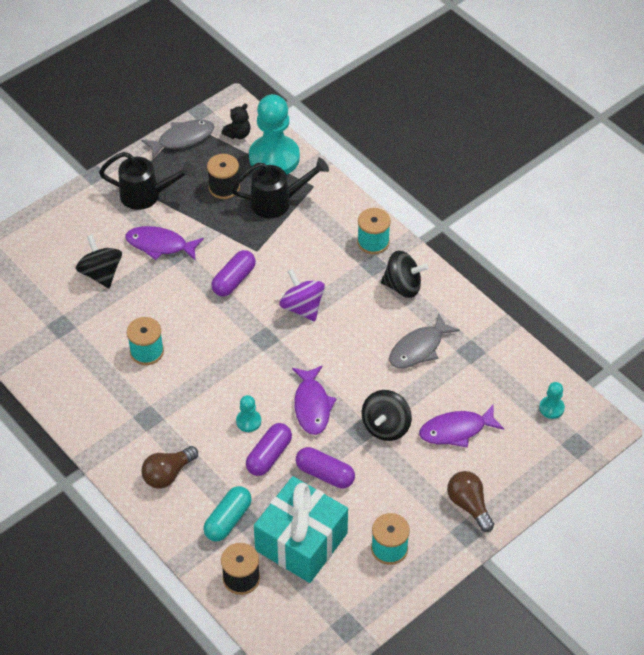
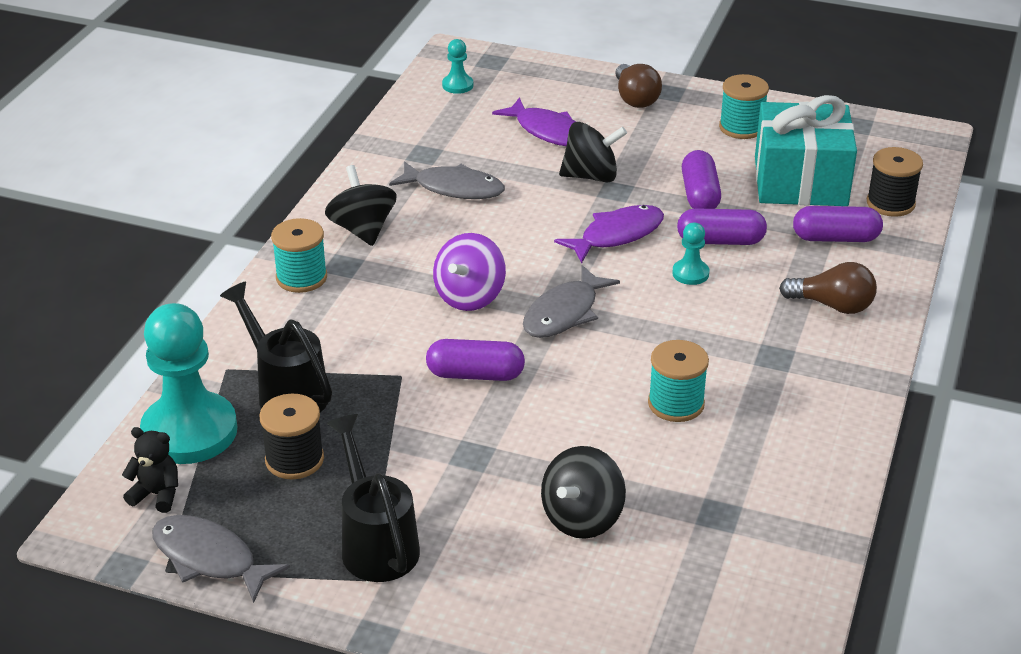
camera: 120 degrees left, 15 degrees down
purple fish [126,226,204,261] -> none
turquoise capsule [203,486,252,541] -> purple capsule [793,206,883,242]
brown light bulb [447,471,494,532] -> brown light bulb turned 45 degrees counterclockwise [615,64,662,108]
none -> grey fish [523,265,620,338]

